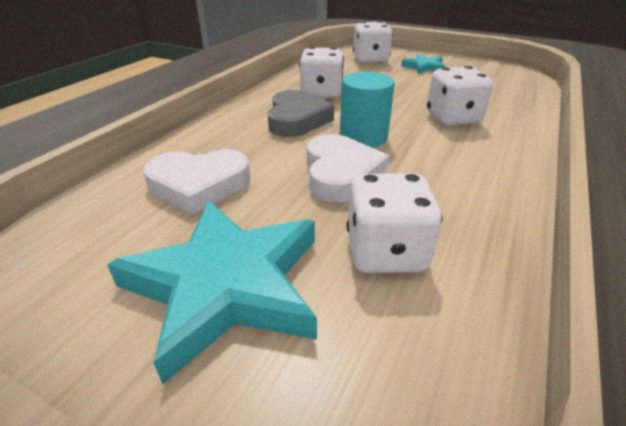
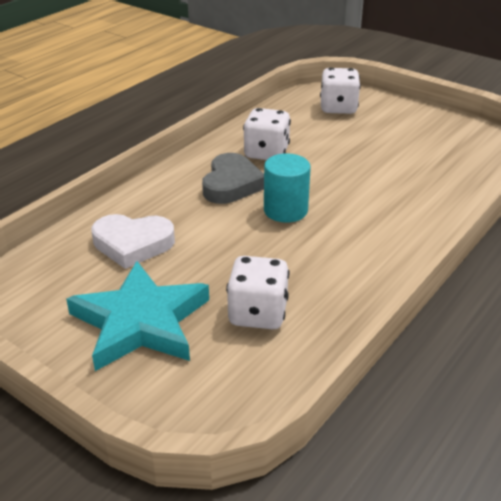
camera: 10 degrees right, 0 degrees up
white heart [307,134,389,203] -> none
turquoise star [401,54,446,74] -> none
white dice [427,66,493,126] -> none

